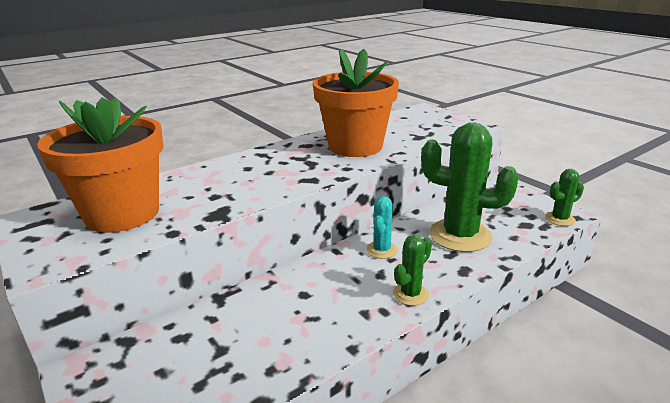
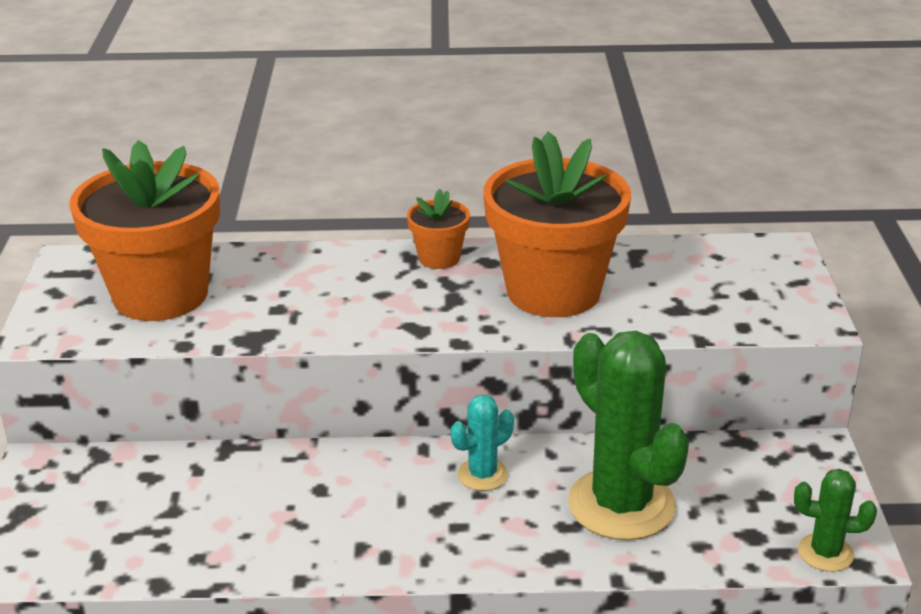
camera: 35 degrees right, 5 degrees up
green cactus [393,235,432,306] -> none
none -> orange flower pot [407,189,470,269]

